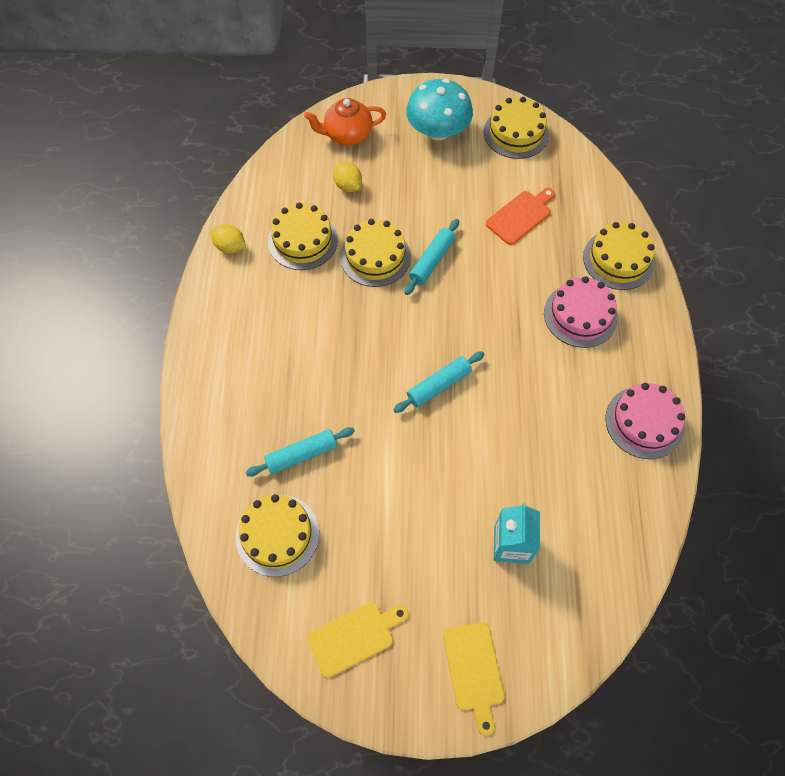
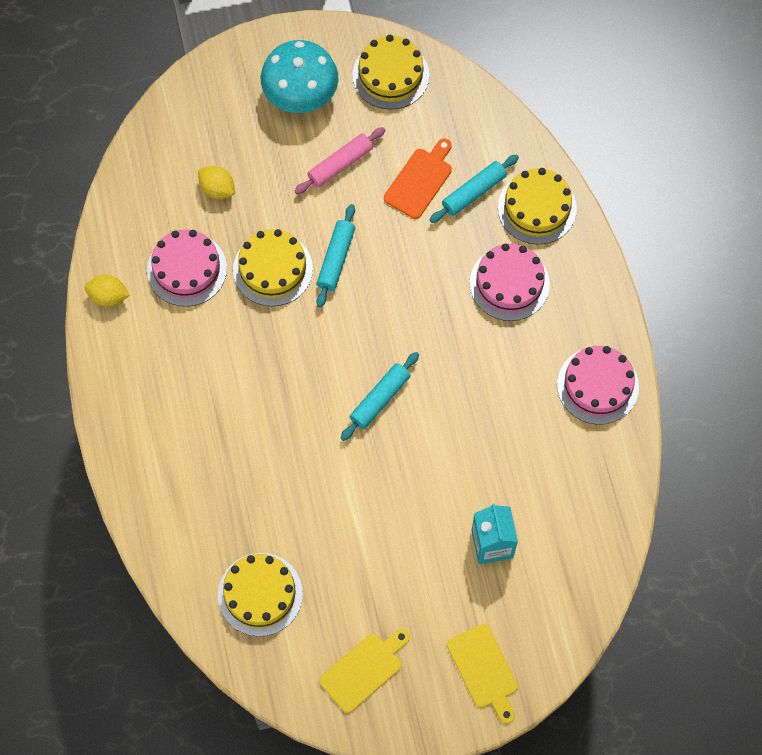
camera: 15 degrees left, 5 degrees up
turquoise rolling pin [245,427,355,477] -> turquoise rolling pin moved to [430,154,519,223]
yellow cake [268,203,338,270] -> pink cake [147,229,227,307]
orange teapot [304,98,386,145] -> none
none -> pink rolling pin [295,127,385,194]

